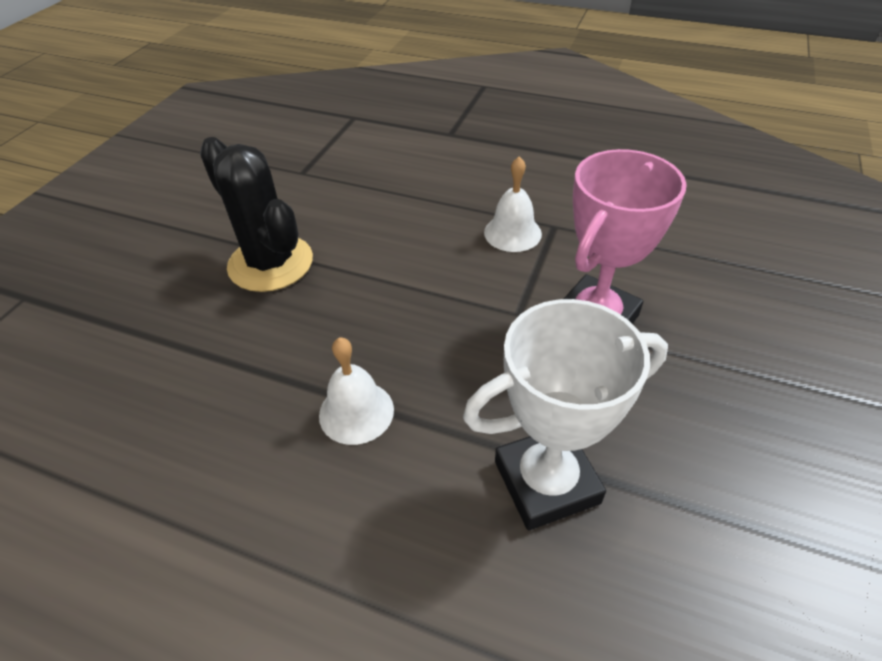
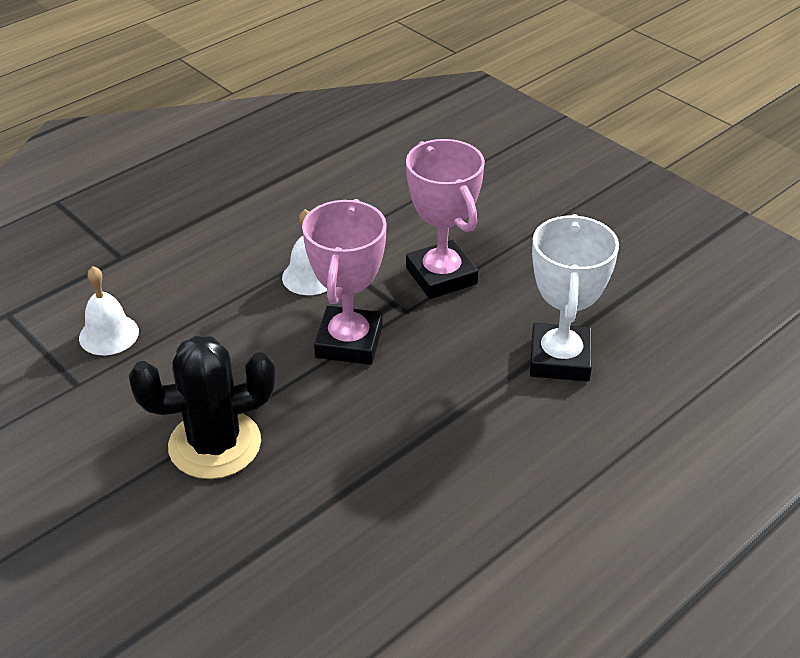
camera: 65 degrees left, 5 degrees down
white bell [319,337,394,445] -> white bell moved to [79,266,139,355]
none -> pink trophy [302,199,387,365]

